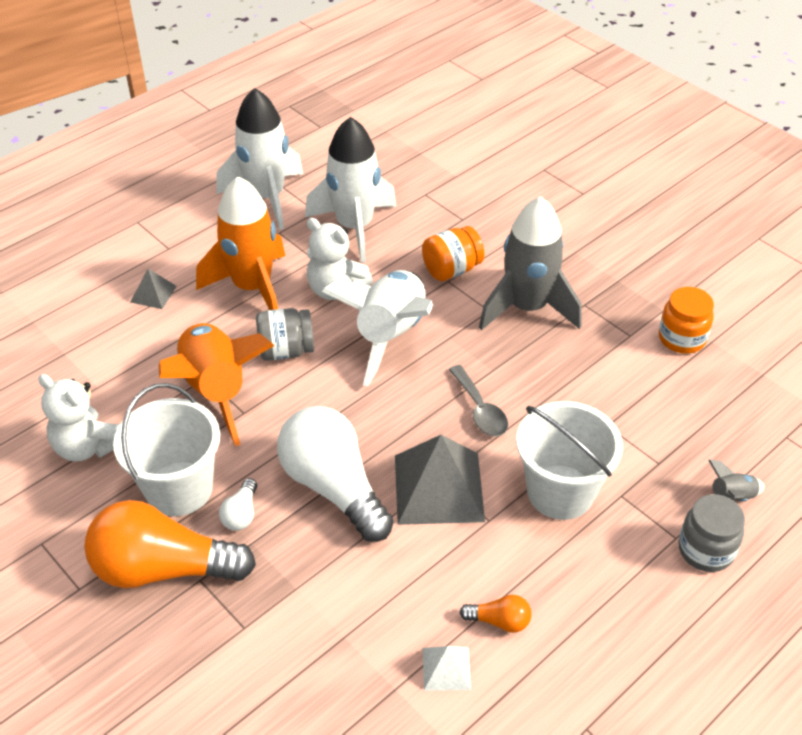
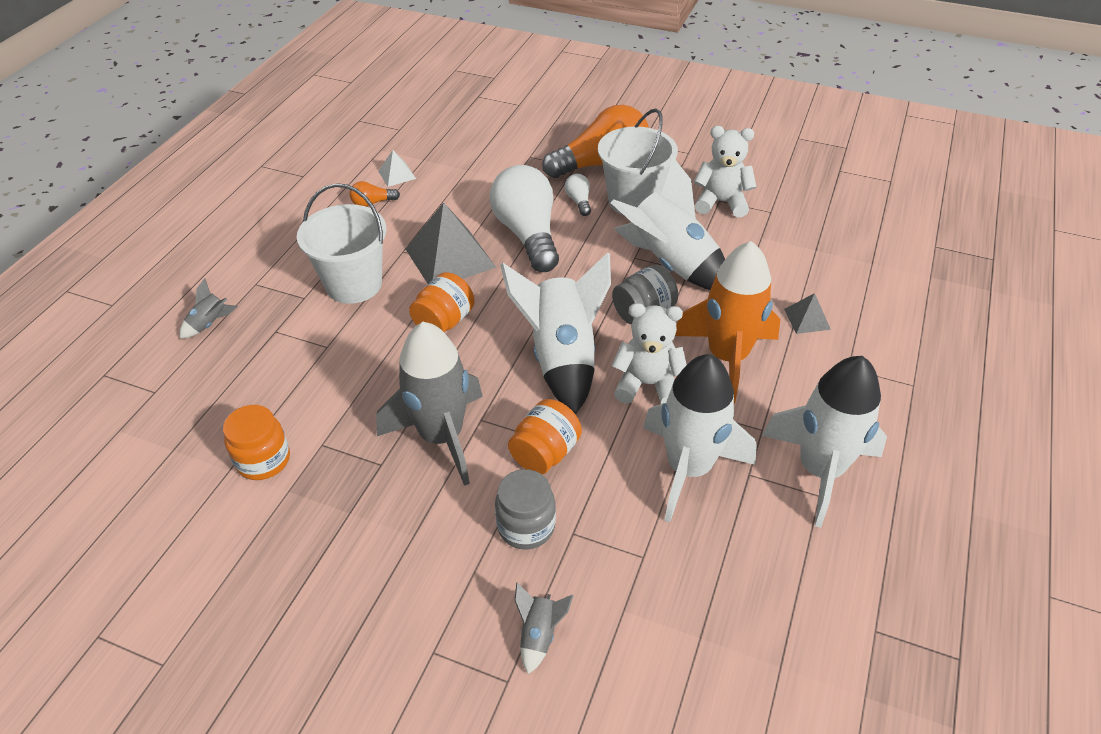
camera: 155 degrees right, 0 degrees up
orange rocket [159,323,275,446] -> white rocket [611,157,725,290]
white light bulb [277,406,394,542] -> white light bulb turned 135 degrees counterclockwise [490,165,559,272]
grey spoon [449,365,508,436] -> orange jar [409,272,475,332]
grey jar [678,494,745,572] -> grey jar moved to [495,469,556,549]
none -> grey rocket [515,583,574,674]

